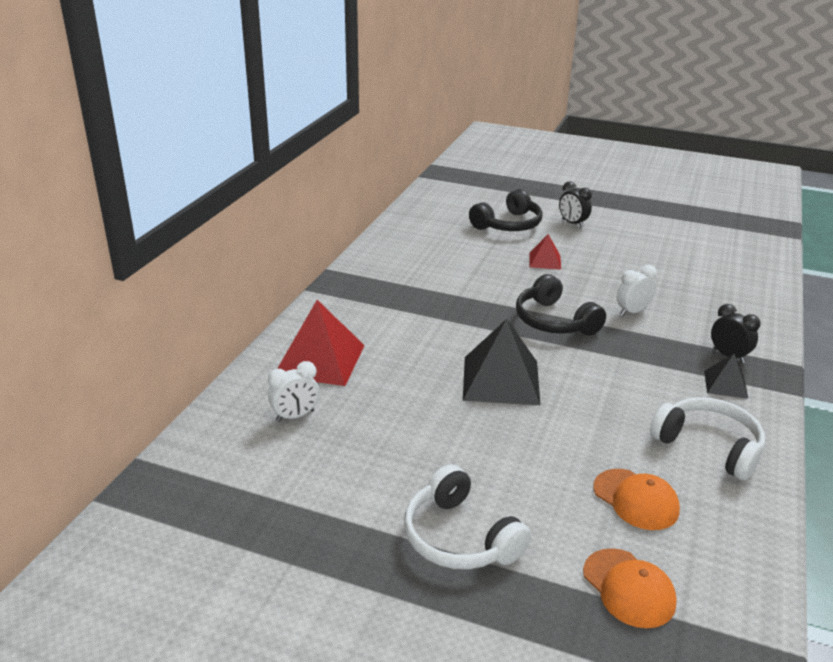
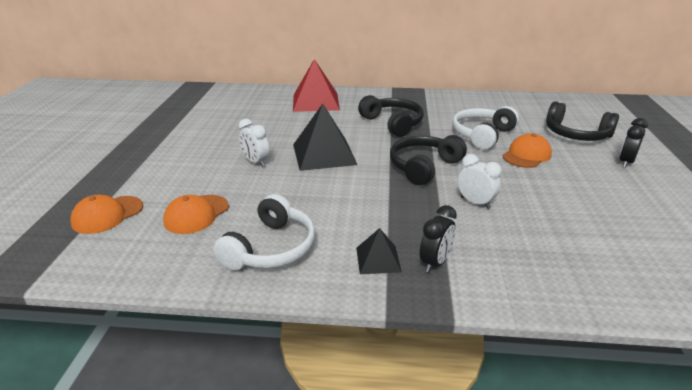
camera: 75 degrees right, 0 degrees up
white clock [268,361,319,422] -> white clock moved to [239,119,269,167]
white headphones [404,464,531,569] -> white headphones moved to [452,106,519,150]
red pyramid [529,234,561,270] -> orange cap [503,133,552,168]
none -> black headphones [358,95,424,137]

